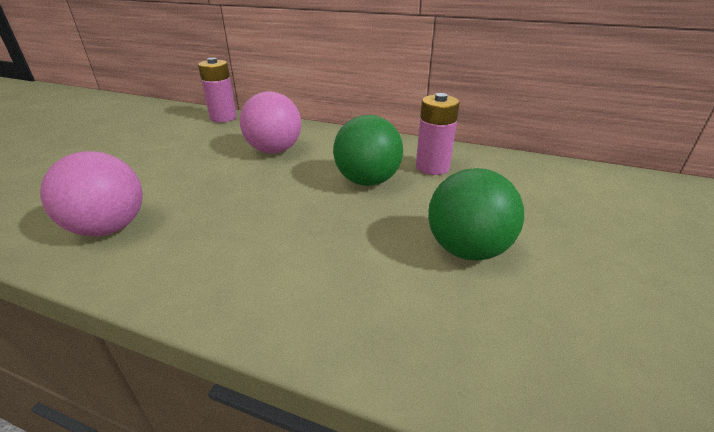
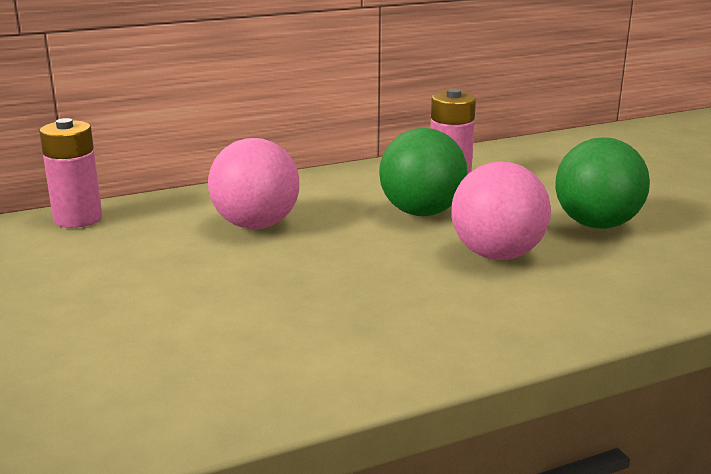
camera: 45 degrees left, 10 degrees down
pink ball [40,151,143,236] -> pink ball moved to [452,162,551,260]

